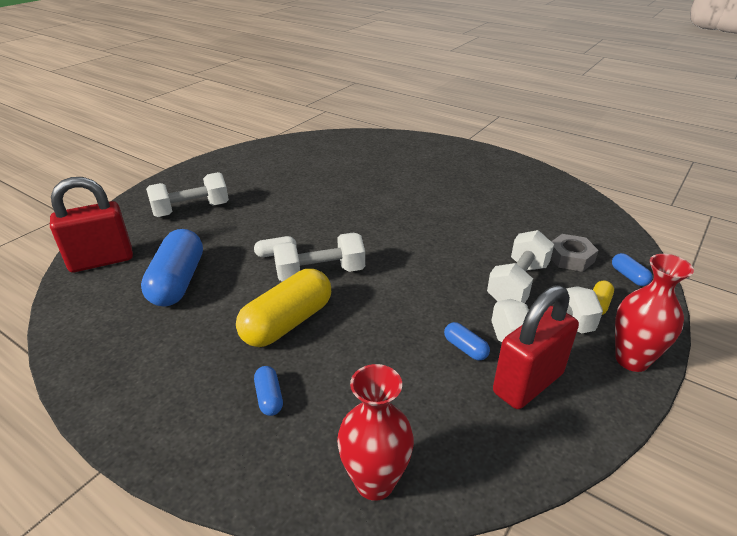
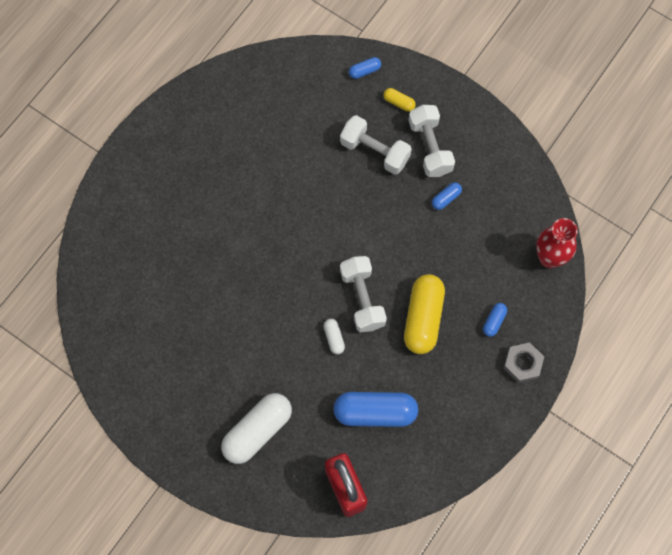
camera: 90 degrees left, 35 degrees up
white dumbbell [146,172,229,217] -> white capsule [221,393,292,464]
yellow capsule [236,269,331,347] -> yellow capsule turned 60 degrees clockwise [404,274,445,354]
blue capsule [254,366,283,416] -> blue capsule turned 45 degrees counterclockwise [483,303,507,337]
red padlock [493,285,579,409] -> none
grey nut [551,234,599,272] -> grey nut moved to [503,342,544,383]
red vase [615,254,694,372] -> none

